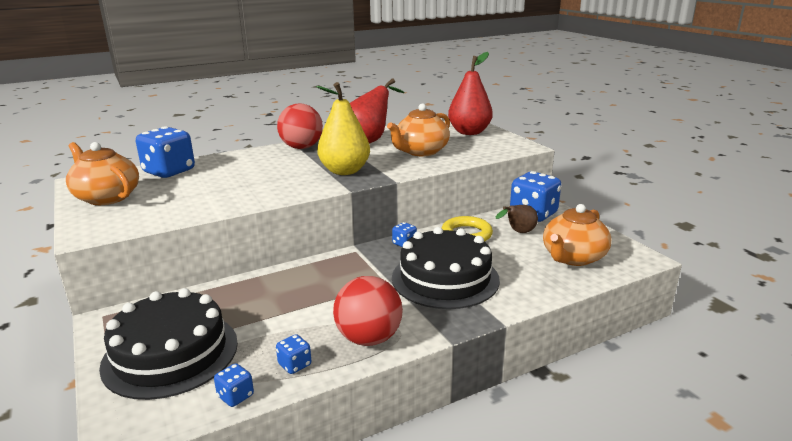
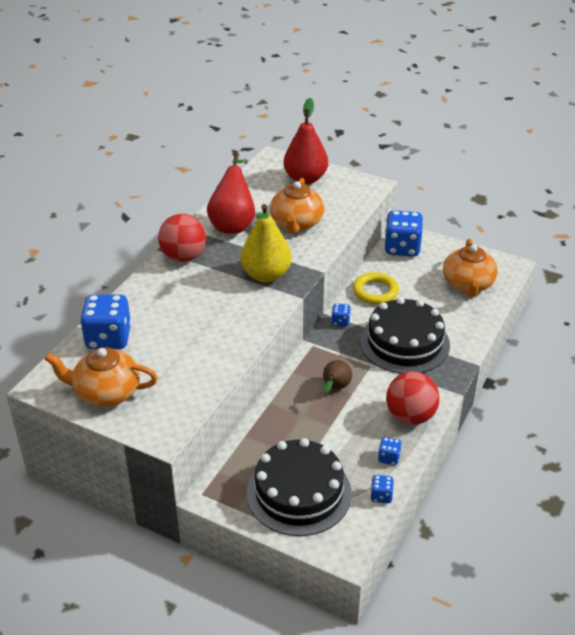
camera: 35 degrees left, 15 degrees up
brown pear [496,205,538,233] -> brown pear moved to [323,360,352,393]

